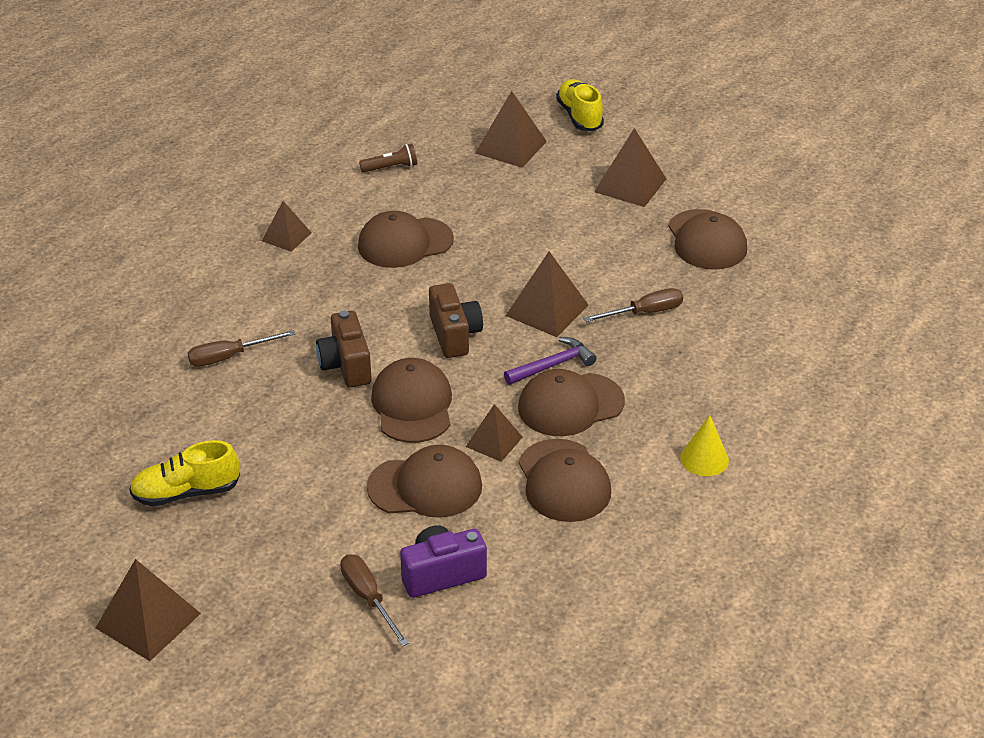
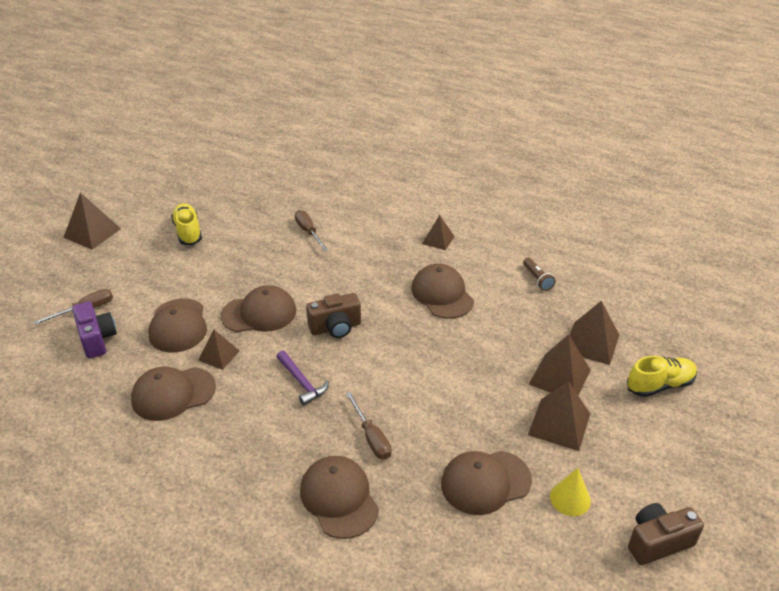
camera: 85 degrees right, 0 degrees up
brown camera [316,311,372,387] -> brown camera moved to [628,503,704,565]
brown pyramid [506,251,588,337] -> brown pyramid moved to [529,334,591,395]
brown cap [518,369,625,436] -> brown cap moved to [300,456,379,539]
yellow cone [680,415,729,476] -> yellow cone moved to [550,468,591,516]

